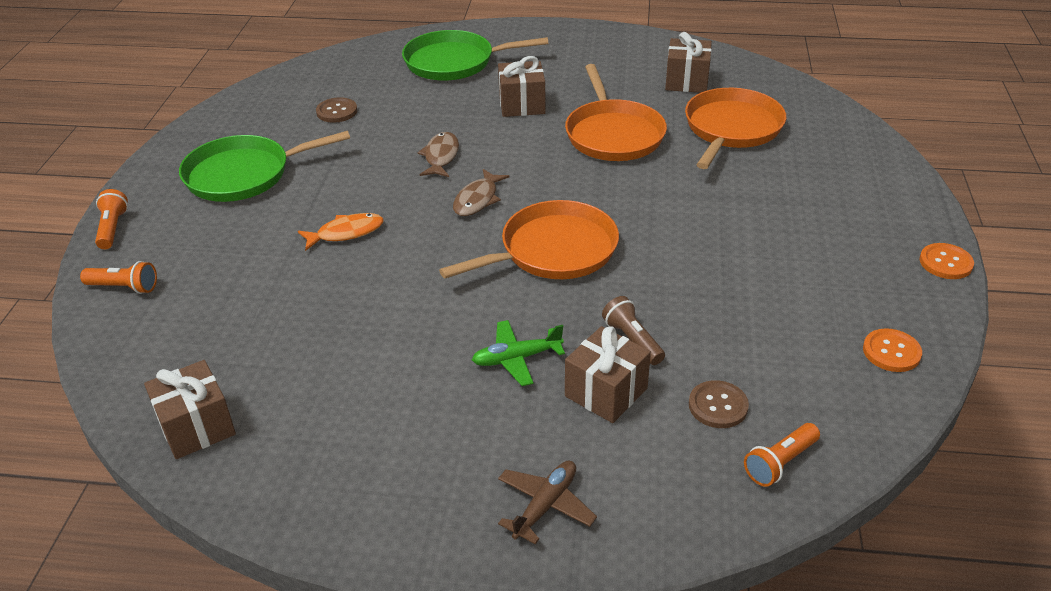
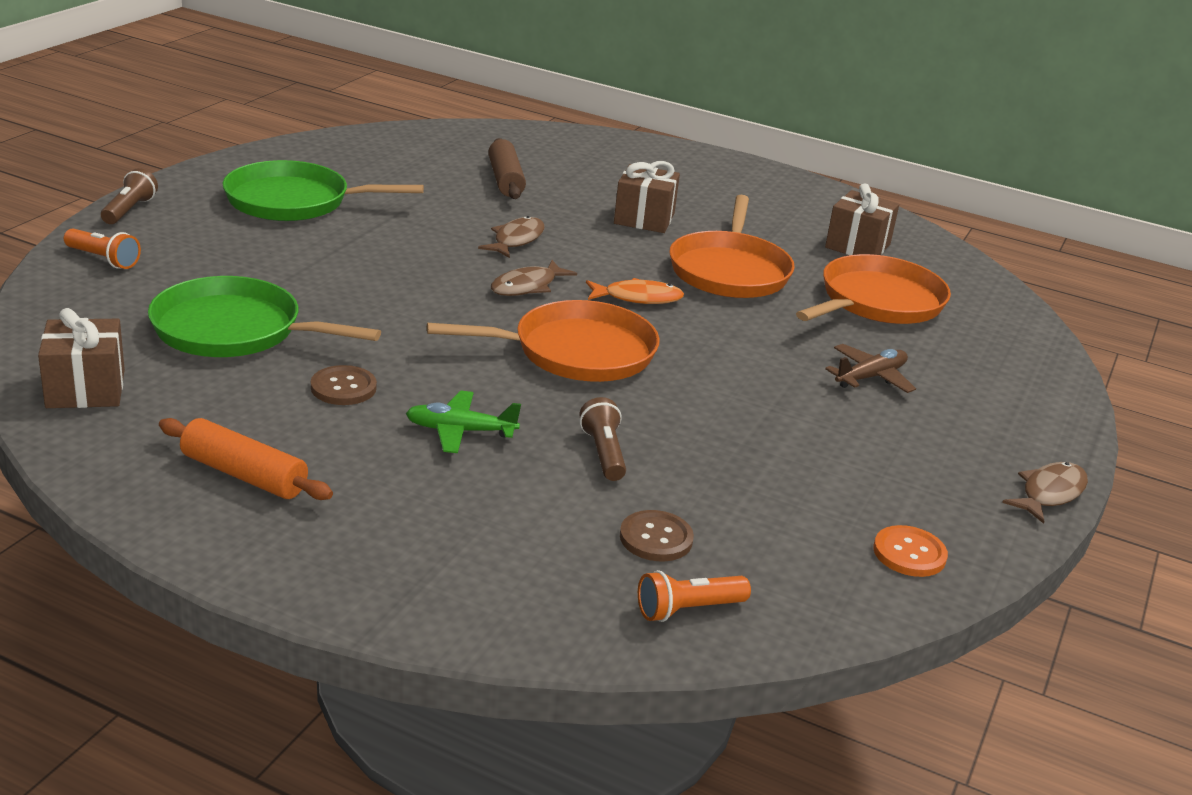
camera: 15 degrees right, 10 degrees down
orange flashlight [95,189,128,249] -> brown flashlight [101,168,158,224]
orange fish [298,213,383,251] -> orange fish moved to [586,278,684,304]
brown button [316,97,357,123] -> brown button moved to [311,365,377,405]
green pan [402,30,548,81] -> green pan moved to [148,276,381,357]
brown plane [498,461,597,544] -> brown plane moved to [825,344,916,393]
brown gift [565,326,651,423] -> none
orange button [920,243,974,279] -> brown fish [1002,462,1088,524]
none -> orange rolling pin [159,418,333,500]
none -> brown rolling pin [488,138,526,199]

